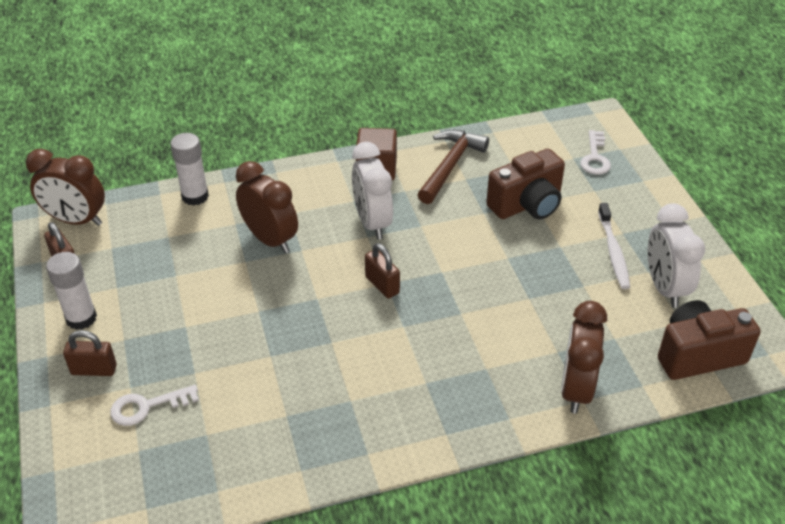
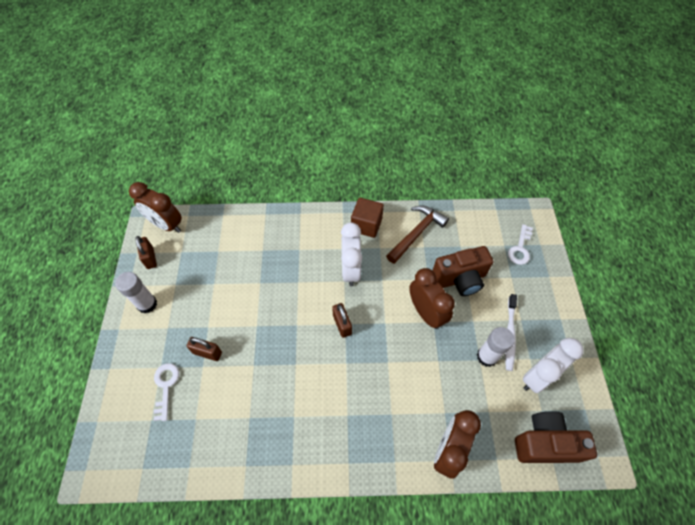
camera: 15 degrees right, 15 degrees up
brown padlock [63,330,117,376] -> brown padlock moved to [187,337,222,361]
white key [110,385,199,426] -> white key turned 90 degrees clockwise [154,363,179,421]
white glue stick [171,133,209,206] -> white glue stick moved to [477,327,515,367]
brown clock [236,161,298,253] -> brown clock moved to [409,268,455,329]
white clock [647,203,705,308] -> white clock turned 45 degrees clockwise [523,338,584,393]

